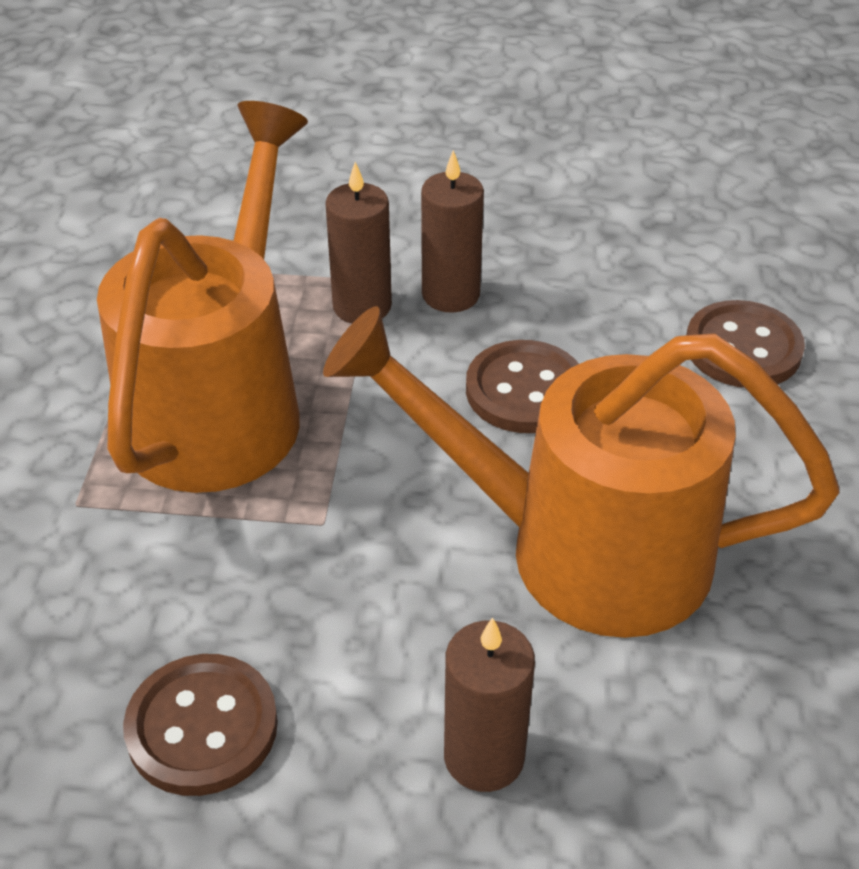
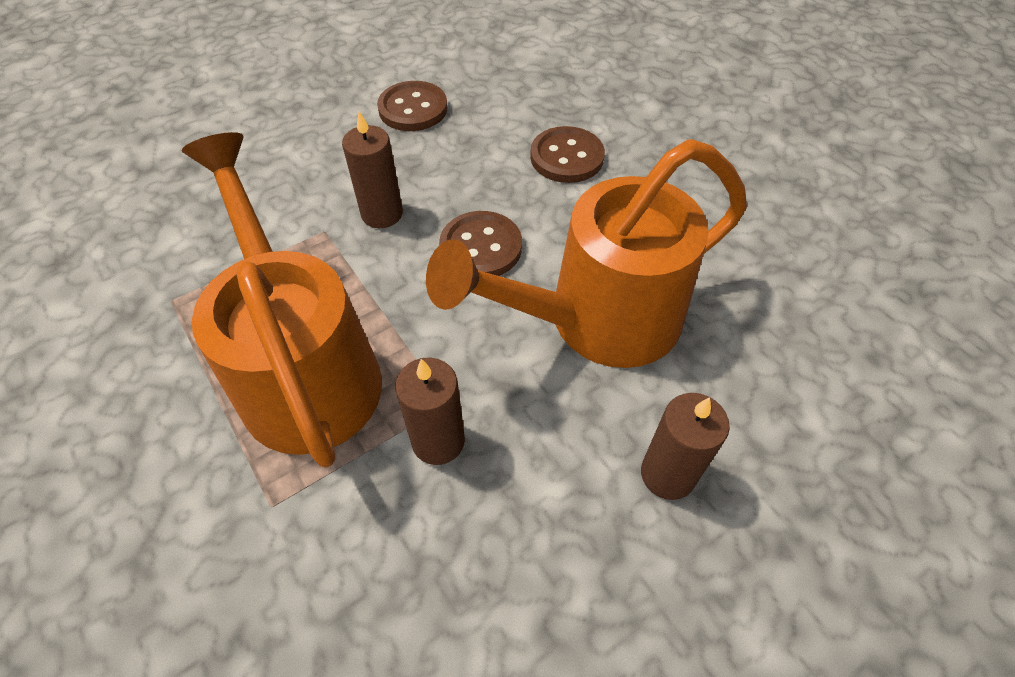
camera: 40 degrees left, 10 degrees up
brown button [123,654,278,796] -> brown button moved to [377,81,448,131]
brown candle [325,162,392,323] -> brown candle moved to [395,358,465,465]

